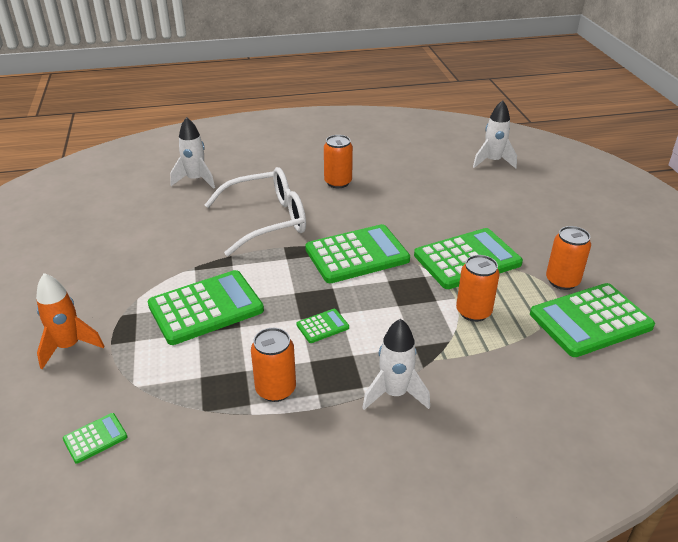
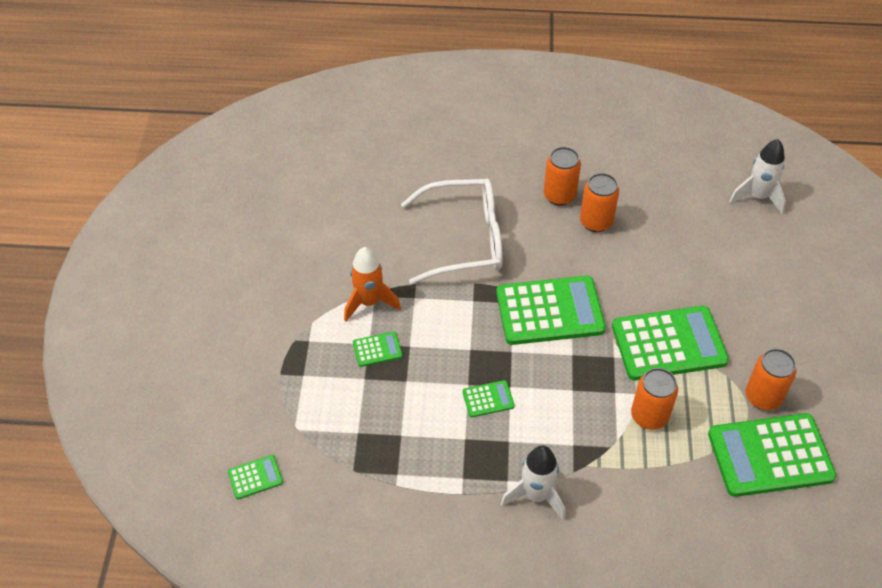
camera: 15 degrees right, 15 degrees up
orange rocket [36,273,104,369] -> orange rocket moved to [344,247,401,322]
green calculator [148,270,264,345] -> green calculator [353,331,403,367], size x0.44
white rocket [170,117,215,189] -> none
orange can [251,328,296,402] -> orange can moved to [580,173,619,232]

